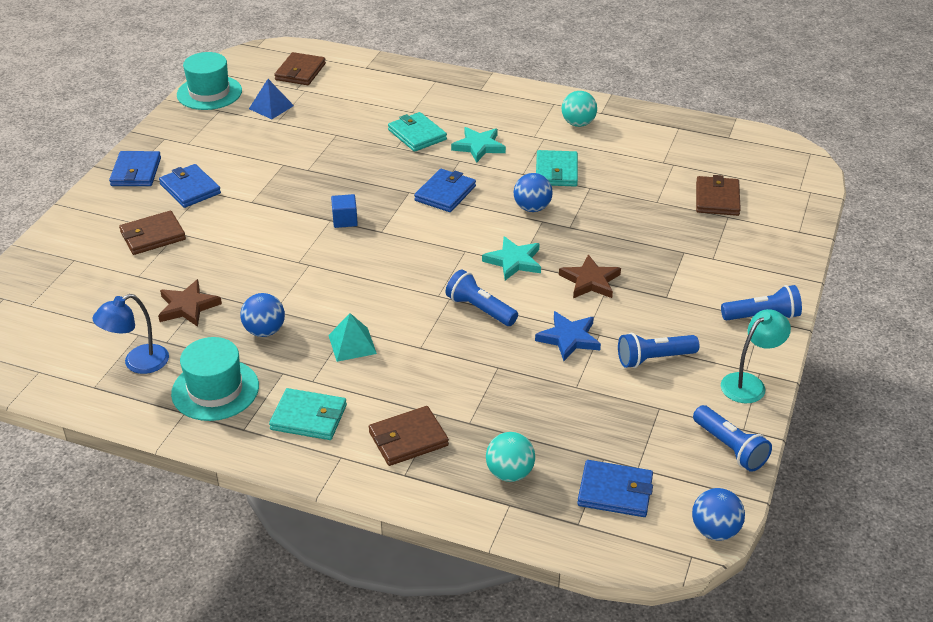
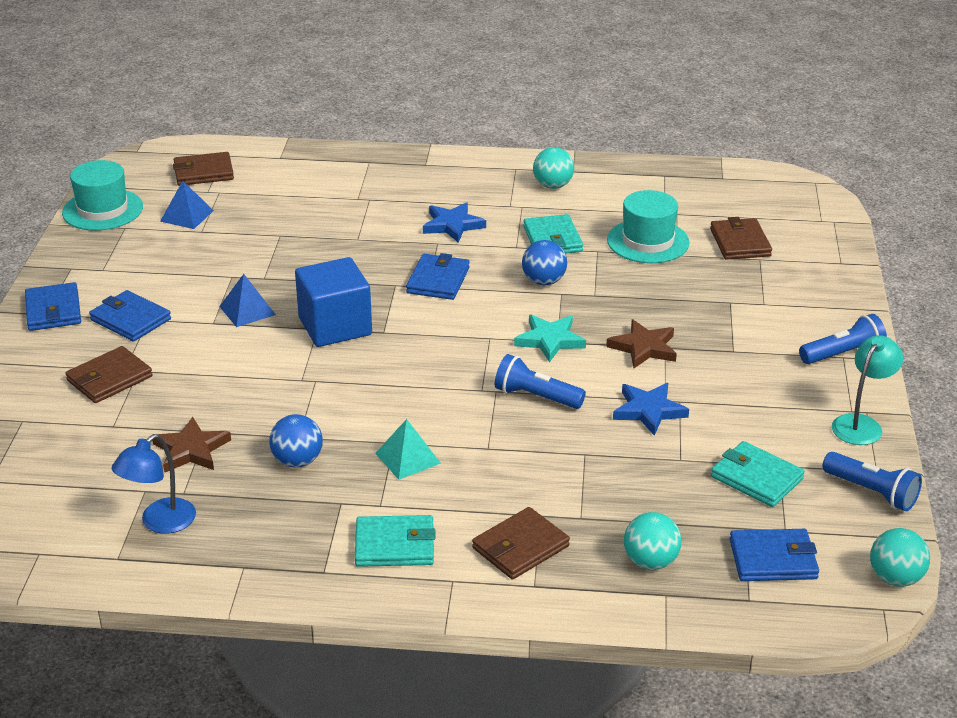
camera: 15 degrees left, 5 degrees down
turquoise hat [171,337,259,421] -> turquoise hat moved to [607,190,690,263]
brown wallet [274,52,326,85] -> brown wallet turned 75 degrees clockwise [173,152,234,186]
blue cube [331,194,358,228] -> blue cube [295,257,372,347], size x2.11
turquoise wallet [388,112,447,152] -> turquoise wallet moved to [711,441,805,507]
turquoise star [451,127,506,163] -> blue star [423,202,486,243]
blue flashlight [618,333,699,368] -> none
blue ball [692,488,745,541] -> turquoise ball [870,528,930,587]
none -> blue pyramid [219,274,276,327]

